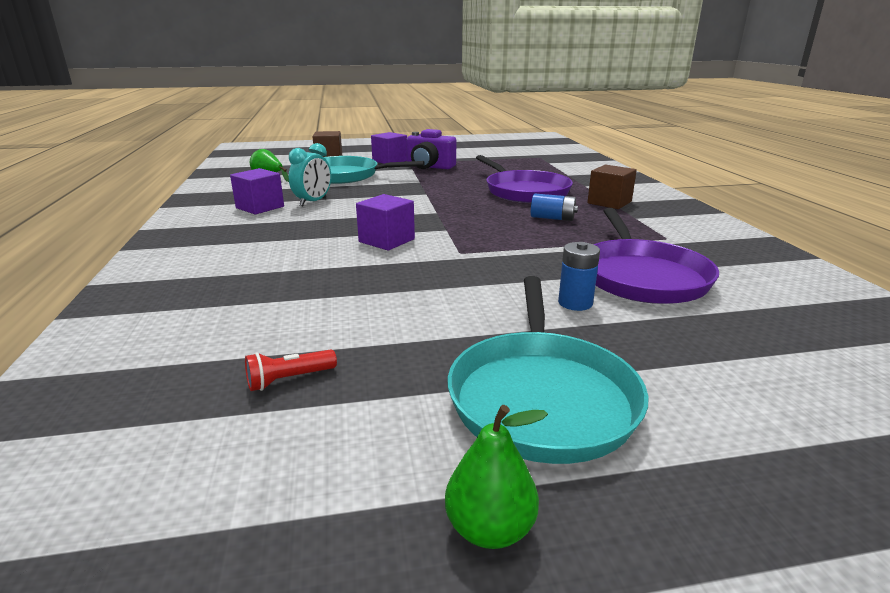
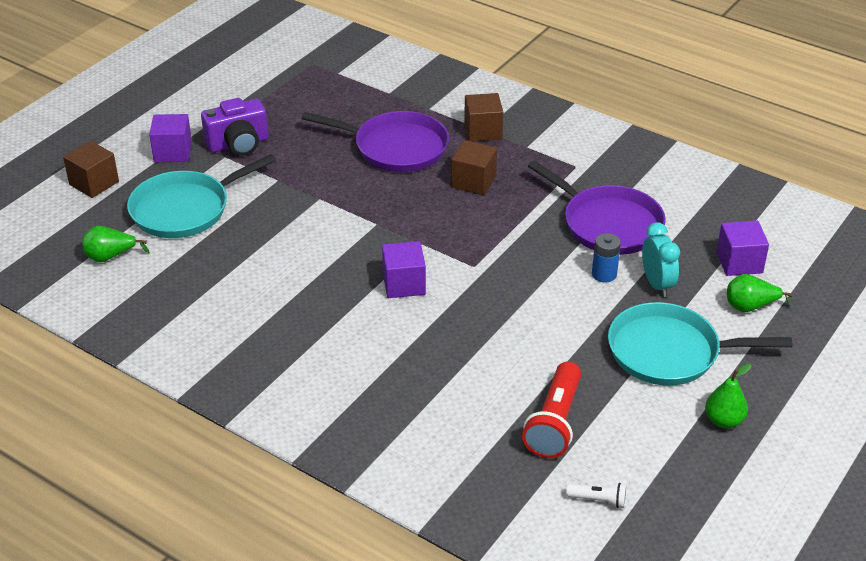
camera: 45 degrees left, 15 degrees up
purple cube [230,168,284,214] -> purple cube moved to [716,221,769,276]
red flashlight [245,349,337,391] -> red flashlight [522,362,581,458], size x2.02
turquoise clock [289,143,331,206] -> turquoise clock moved to [642,222,680,297]
turquoise pan [447,276,649,464] -> turquoise pan turned 135 degrees clockwise [608,302,793,385]
blue battery [531,194,578,221] -> brown cube [451,140,497,195]
none -> white flashlight [566,483,627,509]
none -> green pear [727,274,793,312]

